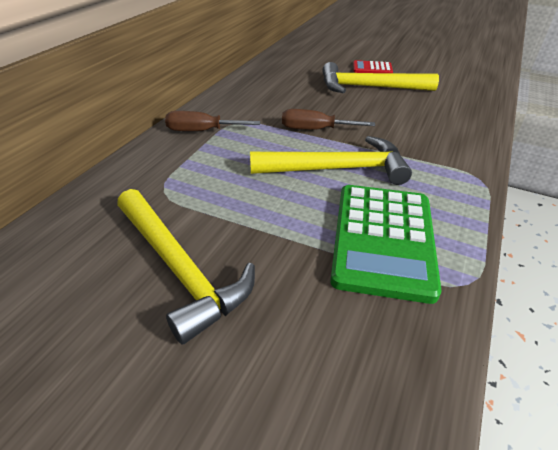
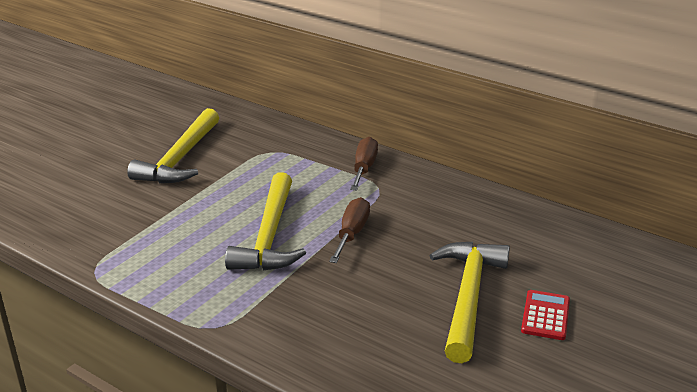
camera: 100 degrees right, 10 degrees down
yellow hammer [117,189,255,345] -> yellow hammer turned 45 degrees counterclockwise [127,108,219,183]
green calculator [330,185,442,304] -> none

